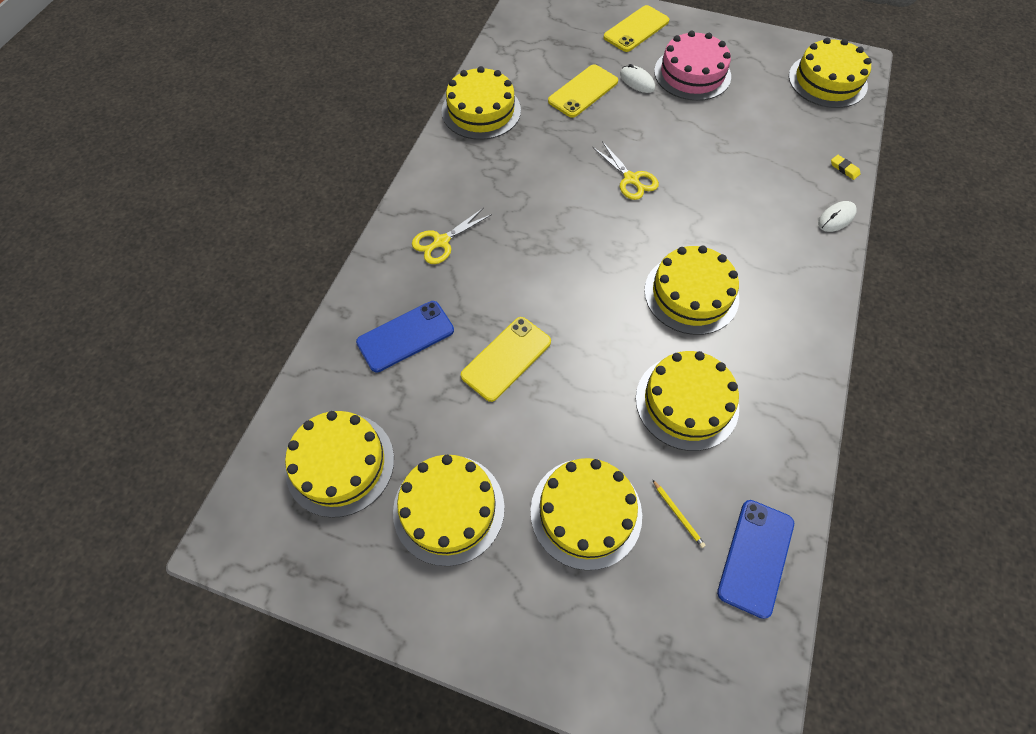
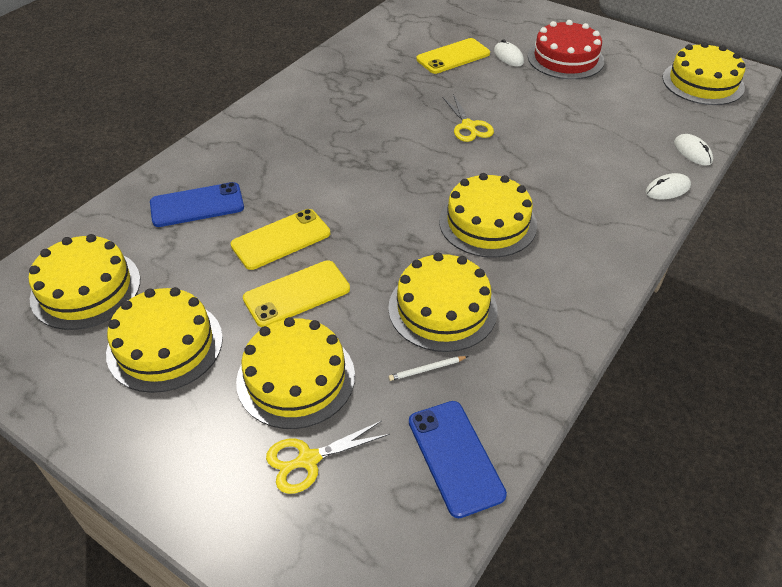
camera: 15 degrees right, 15 degrees down
yellow scissors [412,208,492,264] -> yellow scissors moved to [266,421,390,494]
yellow cake [442,66,521,140] -> none
yellow phone [604,5,669,52] -> yellow phone moved to [243,260,350,327]
yellow pencil [652,479,706,548] -> none
pink cake [654,31,731,101] -> red cake [528,20,604,79]
blue phone [717,500,794,619] -> blue phone turned 60 degrees counterclockwise [409,401,507,518]
yellow eraser [831,155,860,180] -> white mouse [674,134,713,166]
none -> white pencil [388,356,468,381]

